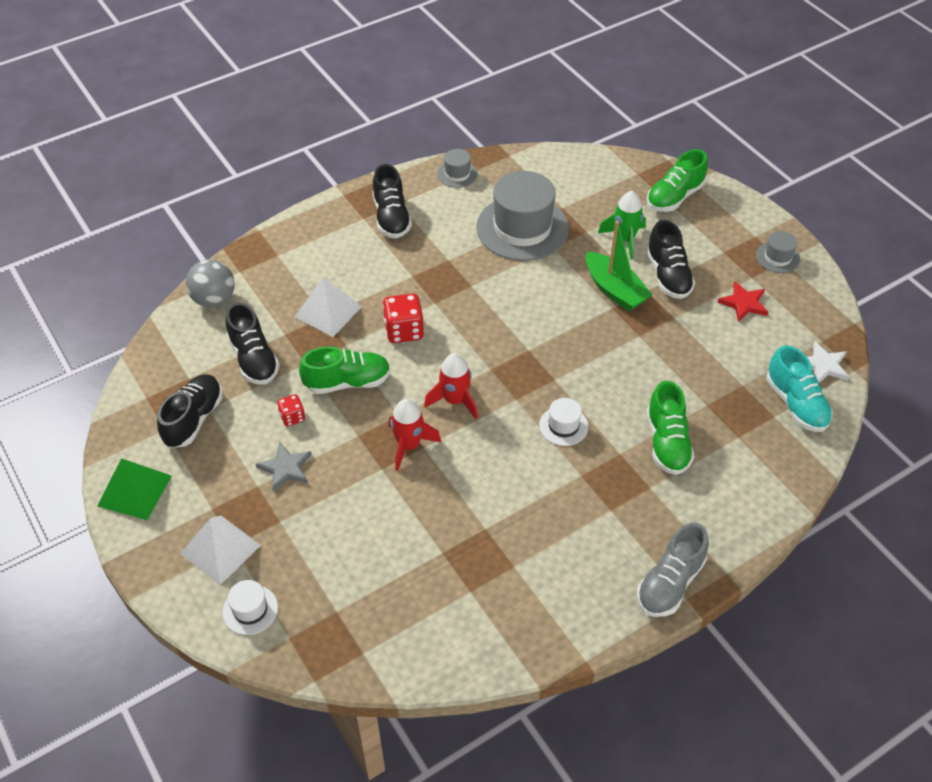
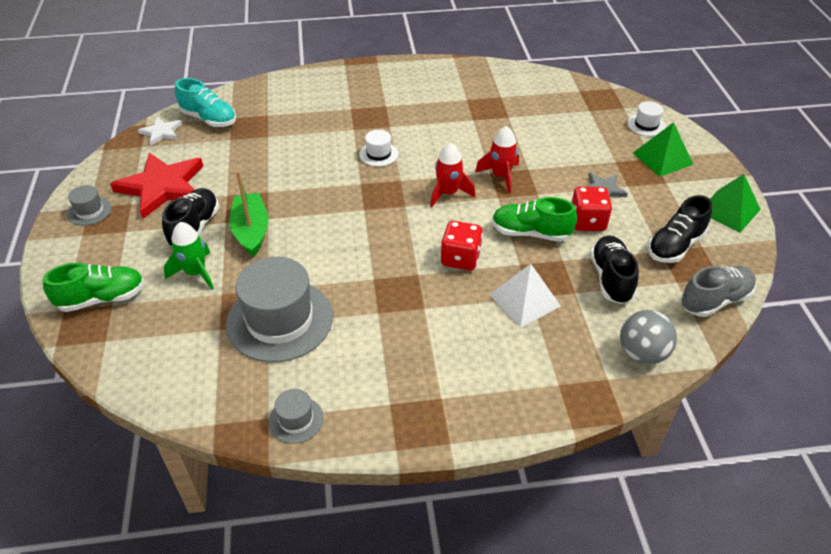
camera: 155 degrees left, 5 degrees down
white pyramid [180,516,261,585] -> green pyramid [633,122,694,177]
red dice [277,394,305,426] -> red dice [572,187,612,231], size x1.73
black shoe [373,164,412,238] -> none
grey shoe [637,523,709,617] -> grey shoe moved to [680,266,756,317]
green shoe [647,381,695,475] -> none
red star [717,281,768,322] -> red star [110,153,203,219], size x1.99
turquoise shoe [766,345,832,432] -> turquoise shoe turned 120 degrees clockwise [175,78,236,127]

